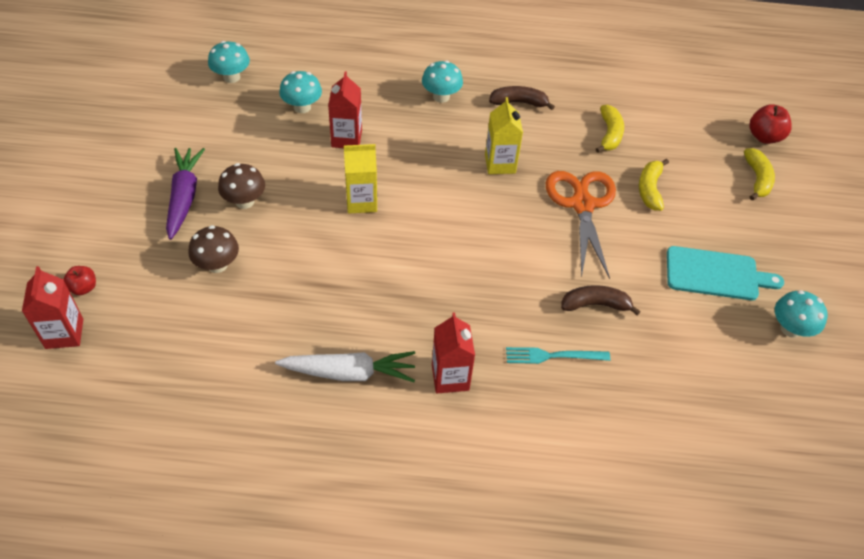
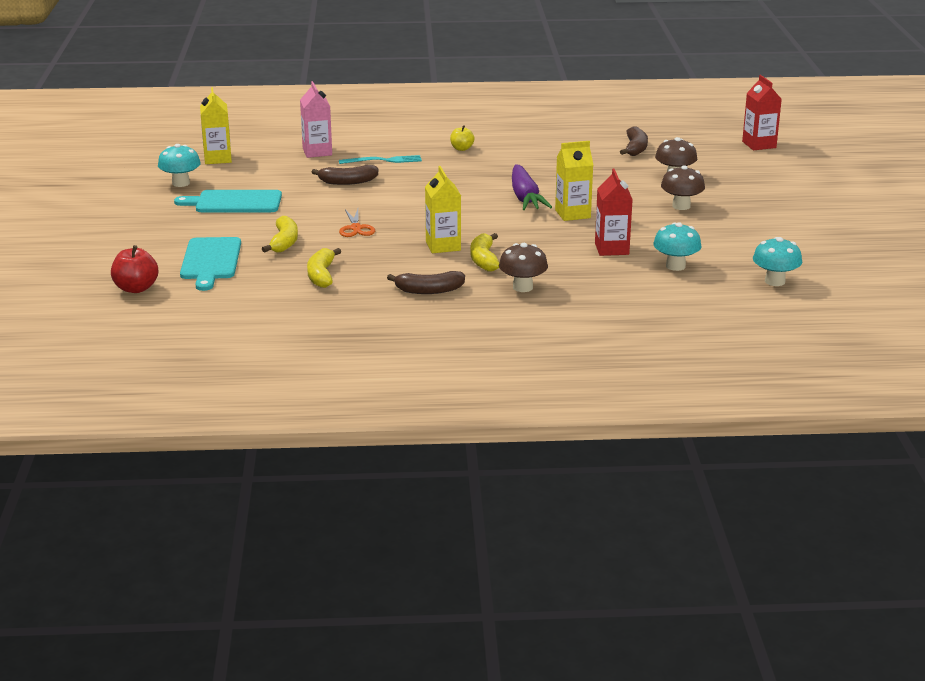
camera: 175 degrees right, 25 degrees down
red apple [63,266,96,295] -> none
purple carrot [166,148,205,240] -> purple carrot moved to [512,164,552,210]
white carrot [275,351,415,382] -> none
turquoise mushroom [422,60,463,103] -> brown mushroom [499,243,548,292]
red carton [432,312,475,393] -> yellow apple [450,125,475,151]
orange scissors [545,171,616,279] -> orange scissors [339,209,375,237], size x0.50
yellow banana [744,148,775,201] -> yellow banana moved to [470,233,499,271]
none -> turquoise cutting board [180,237,241,291]
none -> yellow carton [200,87,232,164]
none -> pink carton [300,81,332,158]
none -> brown banana [620,126,648,156]

